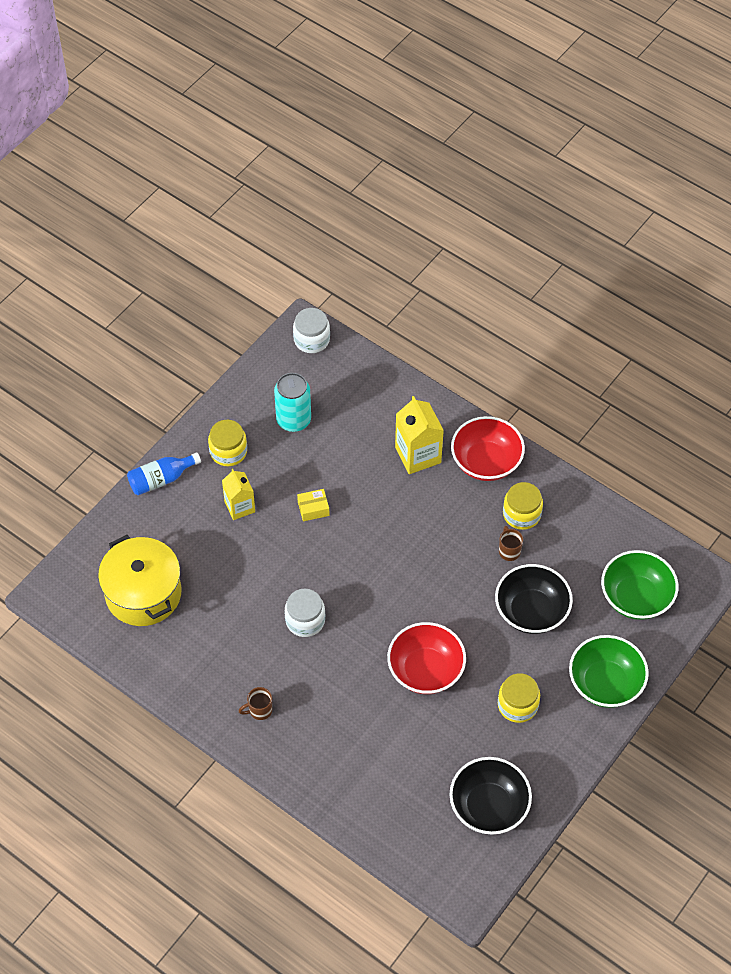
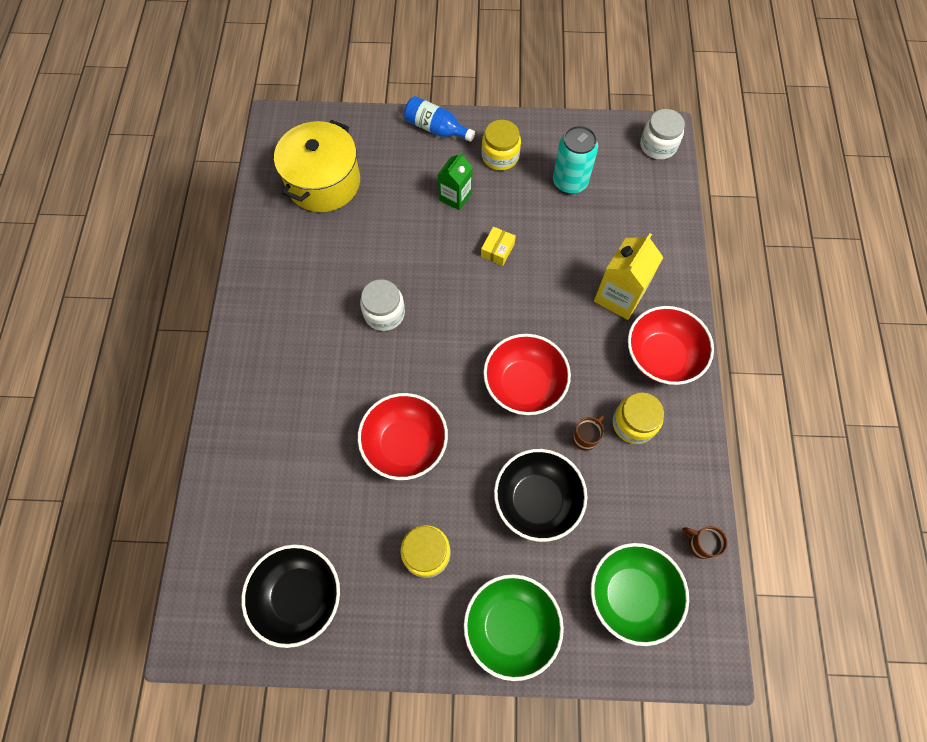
camera: 55 degrees right, 10 degrees up
yellow carton [222,469,255,520] -> green carton [437,152,473,210]
brown mug [238,687,272,720] -> brown mug moved to [682,526,728,559]
yellow box [297,489,329,521] -> yellow box turned 75 degrees clockwise [481,227,516,266]
none -> red bowl [483,334,571,415]

